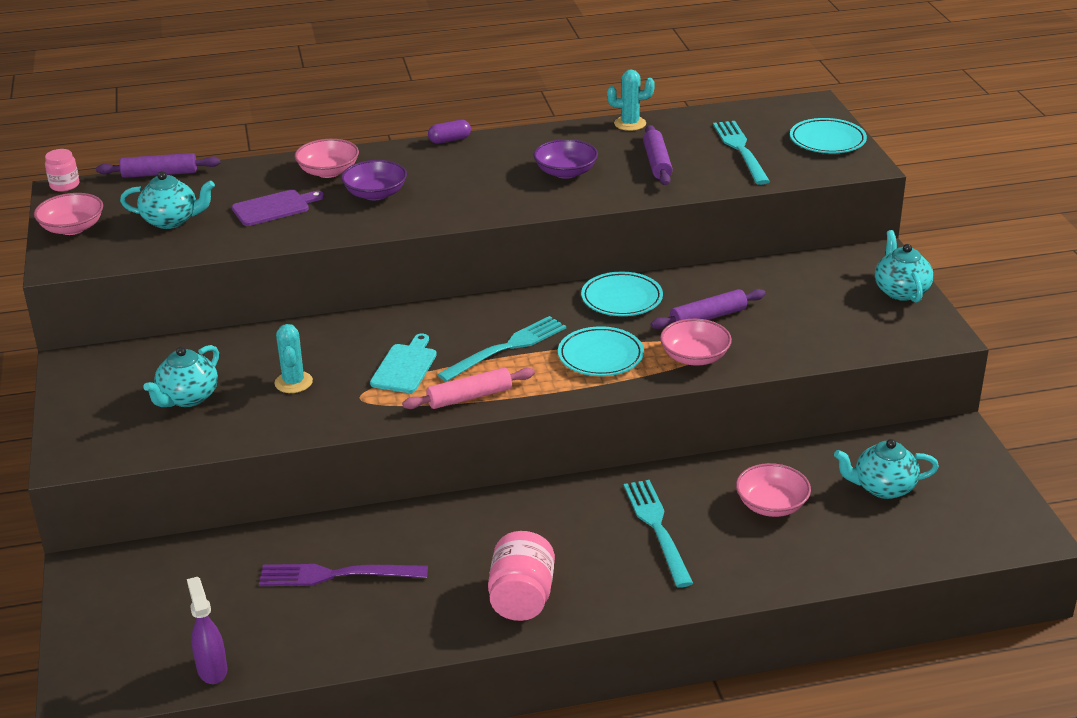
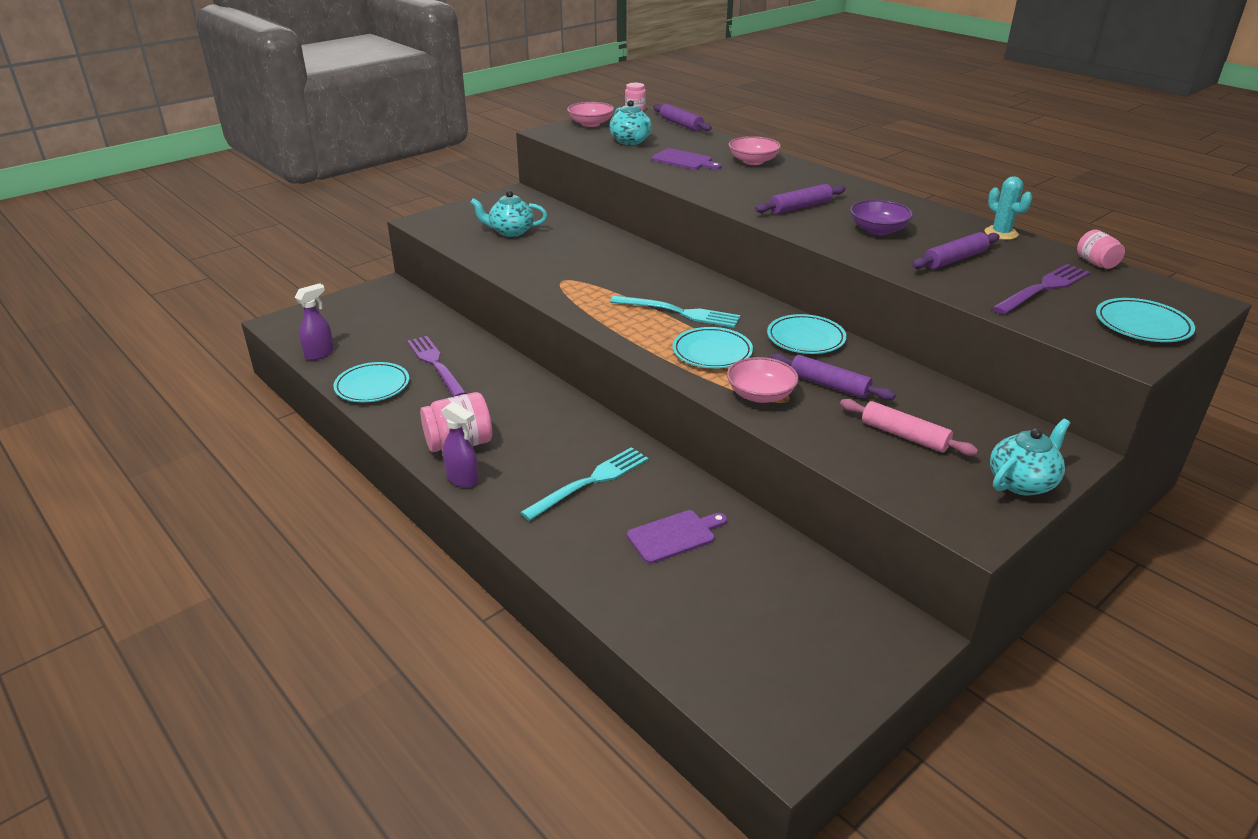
camera: 60 degrees right, 0 degrees up
turquoise cactus [274,324,313,393] -> none
purple bowl [341,160,407,200] -> none
turquoise cutting board [370,334,437,393] -> none
pink rolling pin [402,368,535,409] -> pink rolling pin moved to [840,399,978,456]
purple capsule [428,120,471,144] -> none
turquoise fork [713,121,770,185] -> purple fork [992,264,1090,315]
pink bowl [736,463,811,517] -> purple cutting board [627,510,727,564]
turquoise teapot [834,439,939,499] -> none
none -> turquoise plate [333,362,409,402]
none -> purple spray bottle [442,402,479,488]
none -> purple rolling pin [755,184,846,214]
none -> pink jar [1077,229,1125,269]

